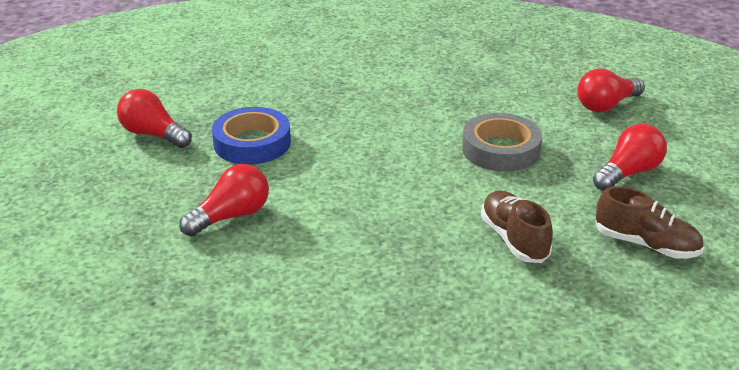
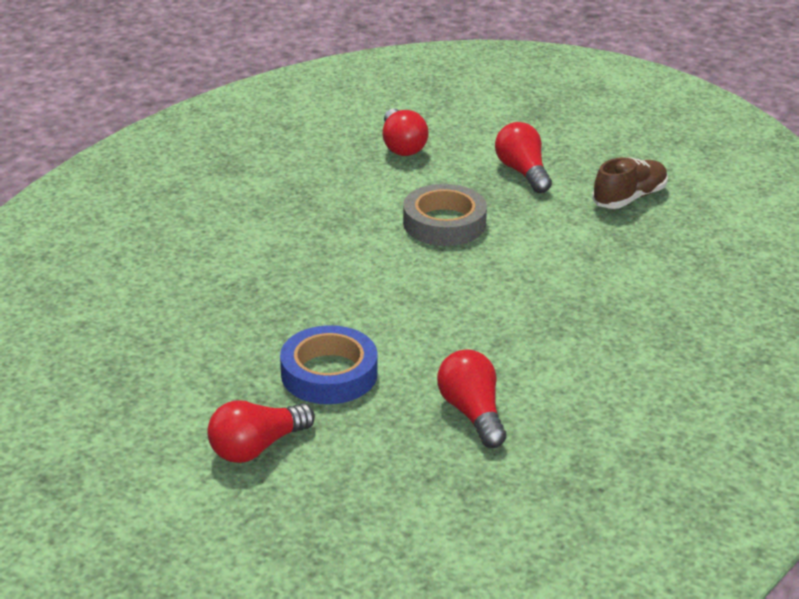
camera: 70 degrees left, 0 degrees up
brown shoe [481,190,553,263] -> none

